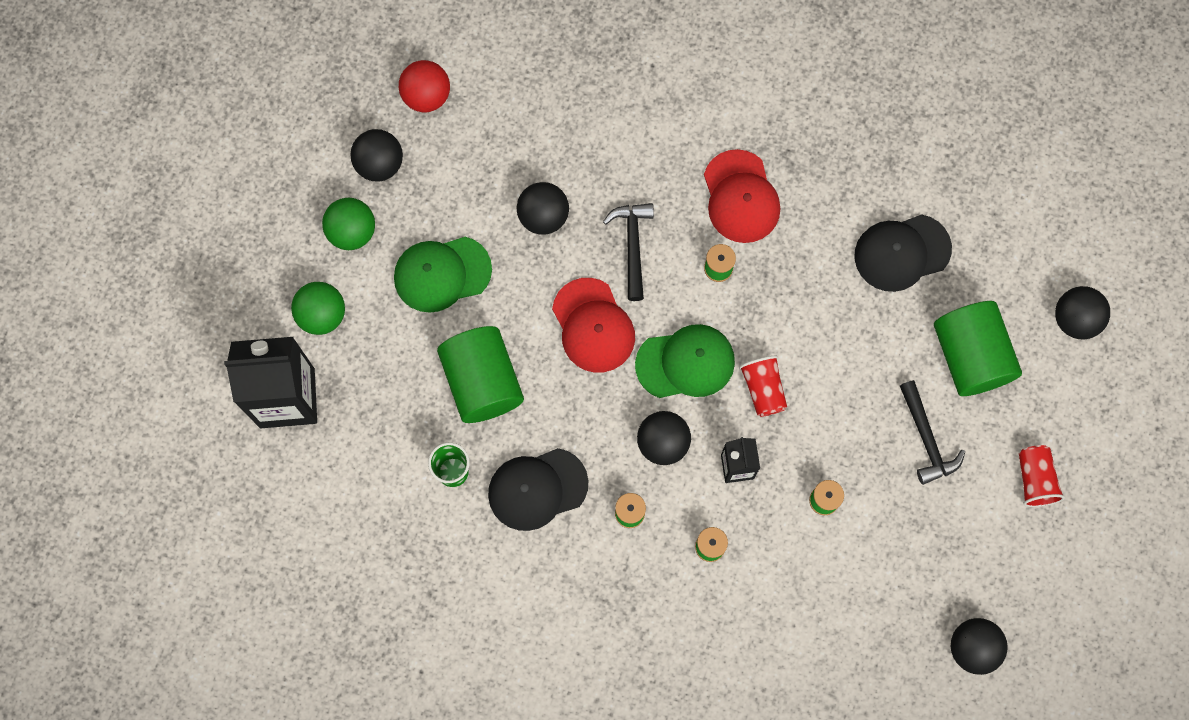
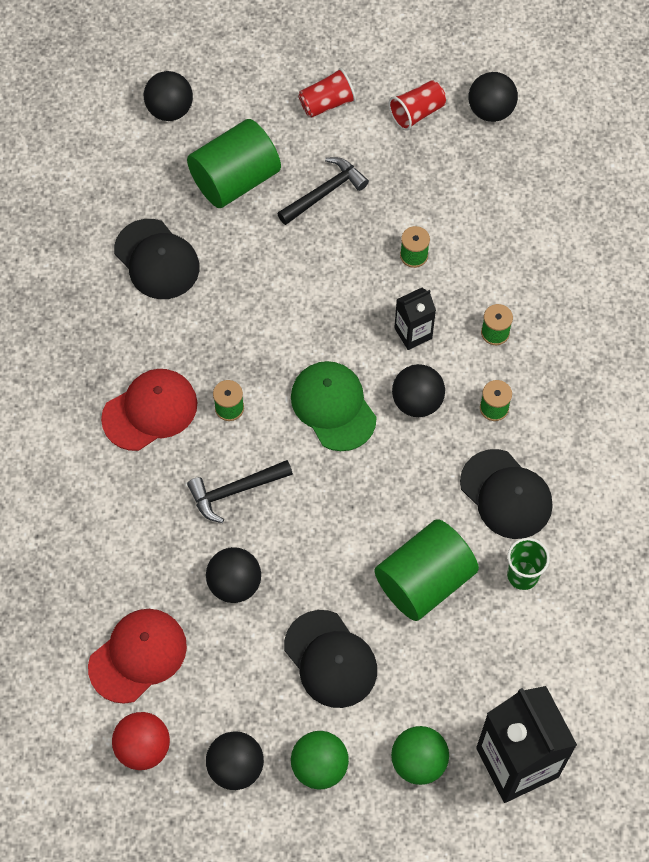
camera: 110 degrees left, 10 degrees down
green cap [394,237,492,313] -> black cap [284,610,377,708]
red cap [552,278,635,373] -> red cap moved to [88,609,187,704]
red cup [739,356,787,417] -> red cup moved to [389,80,446,131]

